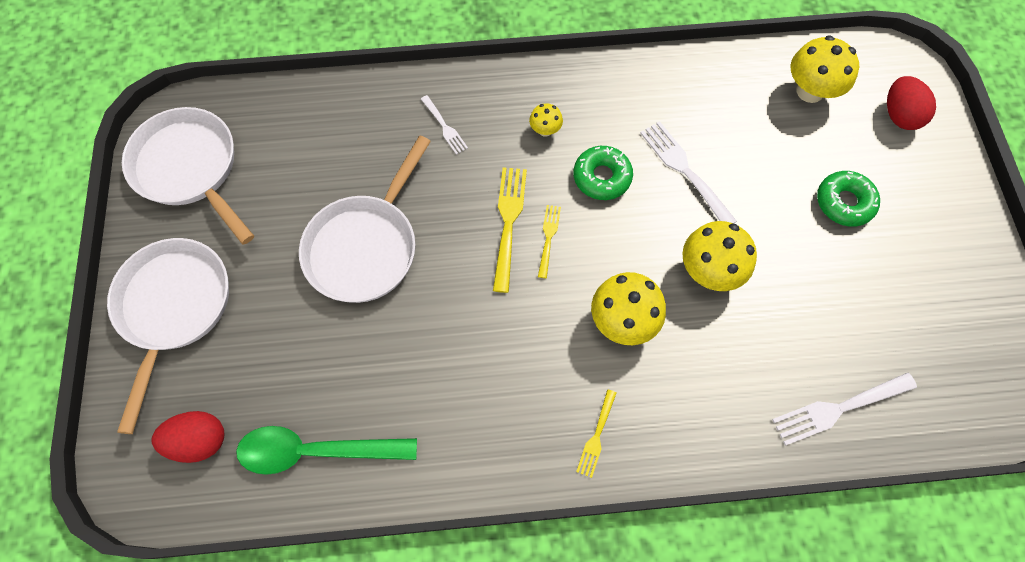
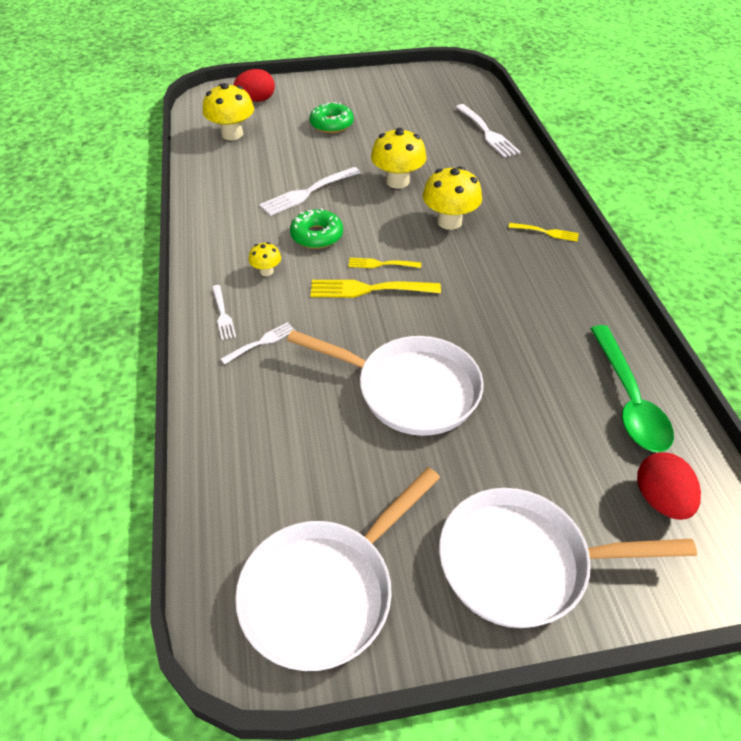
camera: 95 degrees left, 20 degrees down
none -> white fork [212,285,236,340]

